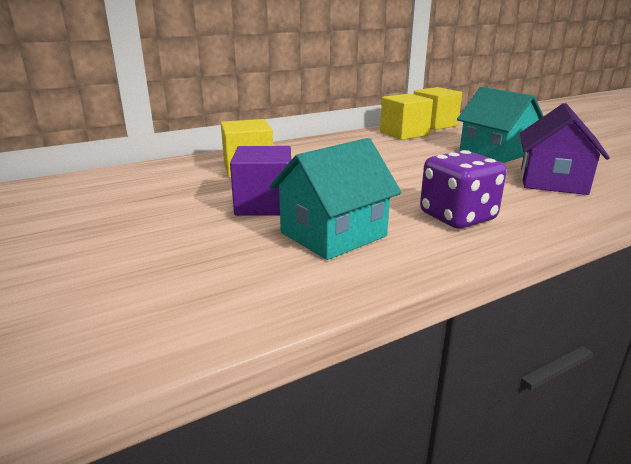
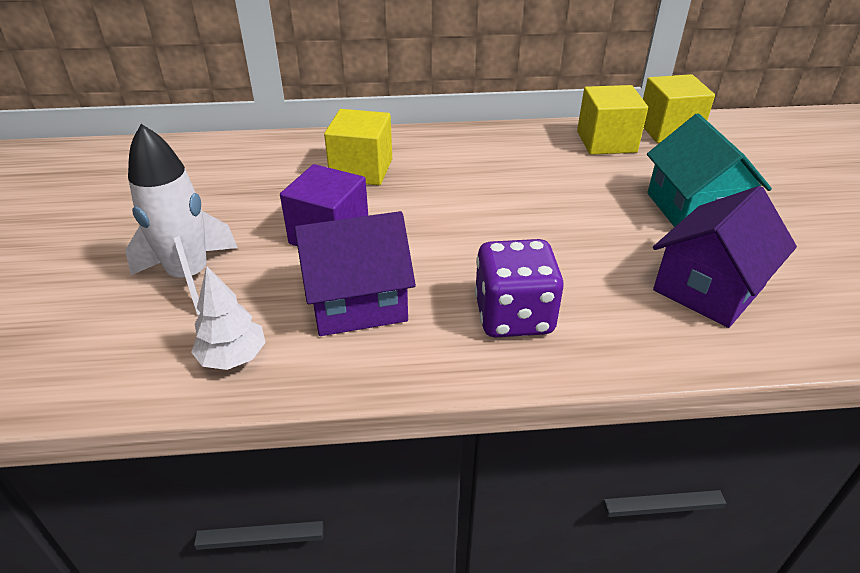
camera: 25 degrees right, 15 degrees up
turquoise house [269,138,402,260] -> purple house [295,211,416,336]
none -> white rocket [125,124,238,316]
none -> white tree [191,266,266,370]

